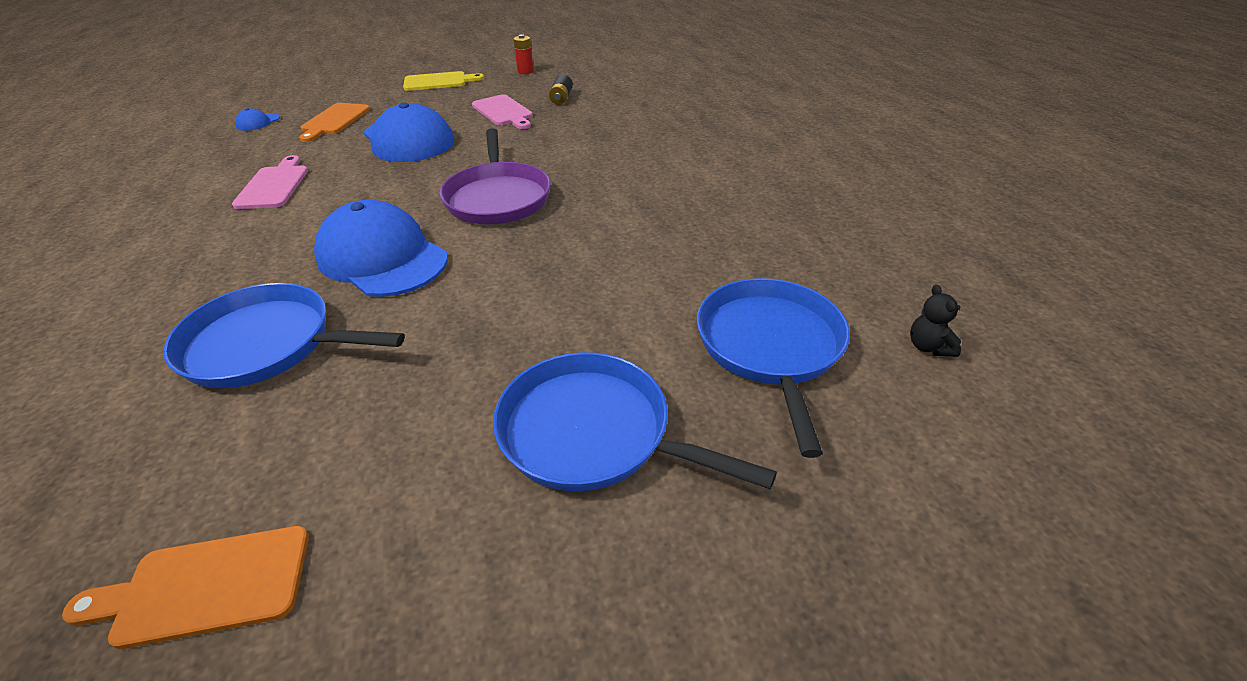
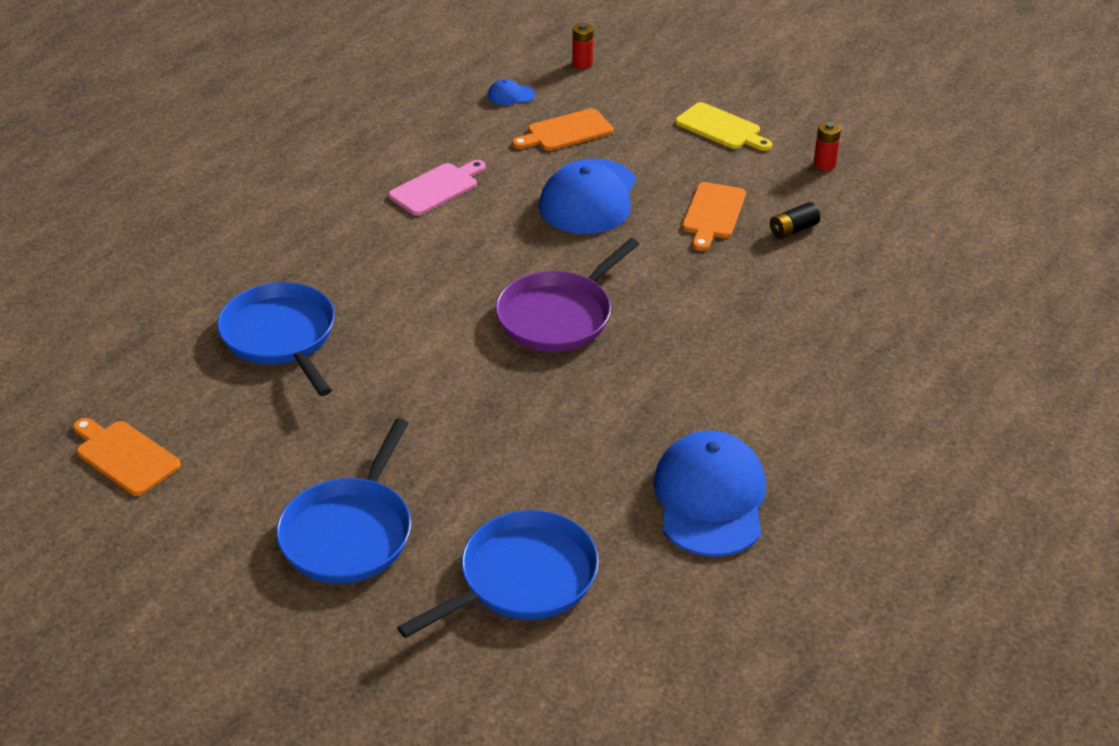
camera: 50 degrees right, 0 degrees up
blue cap [314,200,448,297] -> blue cap moved to [653,430,766,557]
pink cutting board [472,94,533,129] -> orange cutting board [682,182,746,251]
blue pan [493,352,777,491] -> blue pan turned 150 degrees counterclockwise [276,419,411,584]
black teddy bear [910,285,961,357] -> none
none -> red battery [572,23,593,69]

